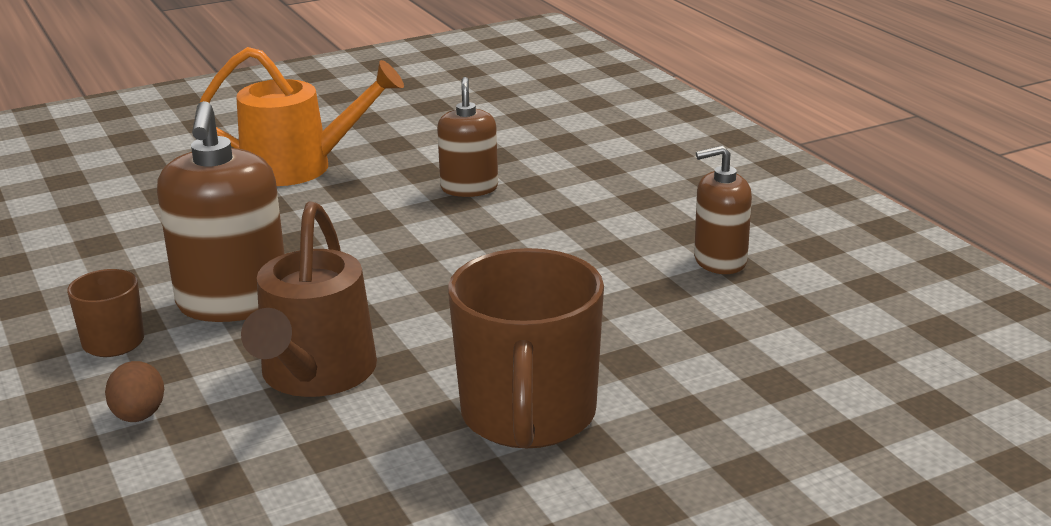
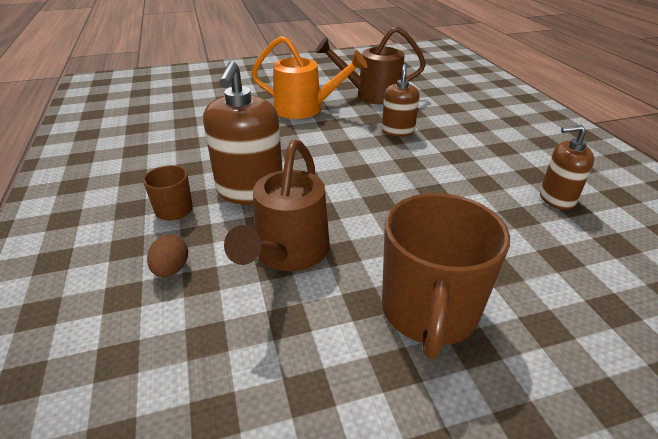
camera: 10 degrees right, 10 degrees up
none -> brown watering can [315,26,426,105]

